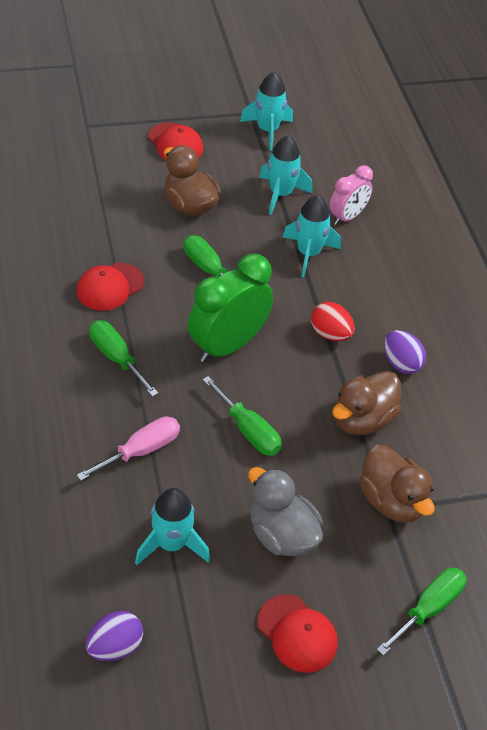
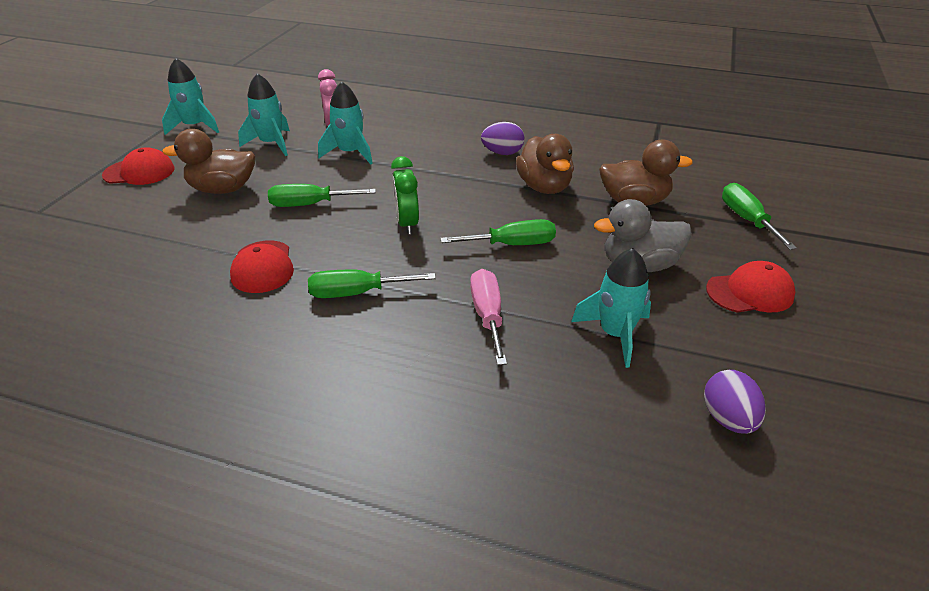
camera: 55 degrees left, 10 degrees down
green clock [188,254,273,362] -> green clock [391,156,419,234], size x0.60
red egg [311,302,355,341] -> none

